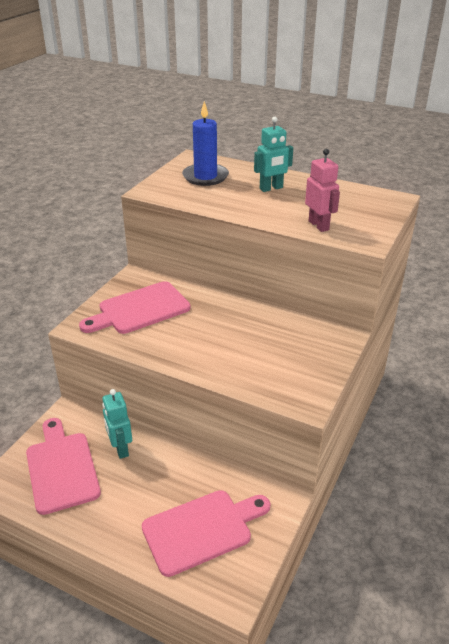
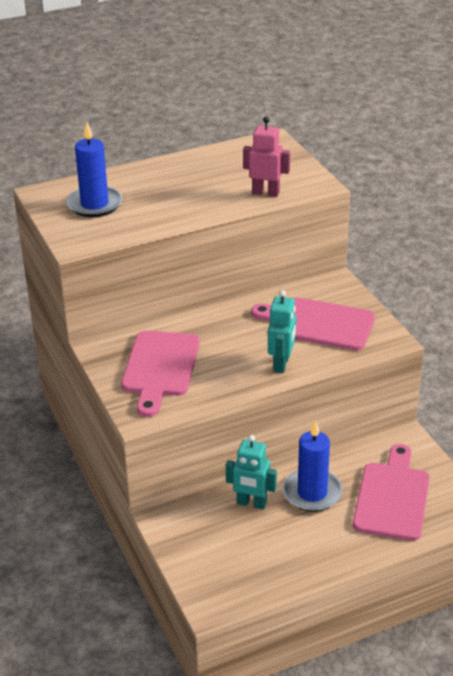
camera: 50 degrees left, 0 degrees up
pink cutting board [26,418,101,515] -> pink cutting board moved to [251,297,375,351]
turquoise robot [254,117,293,192] -> turquoise robot moved to [268,290,296,373]
none -> blue candle [283,420,343,512]

